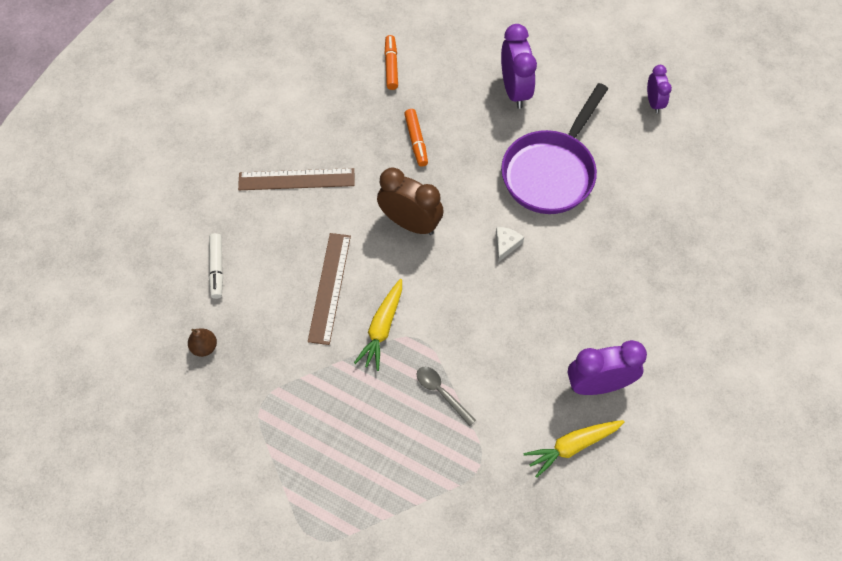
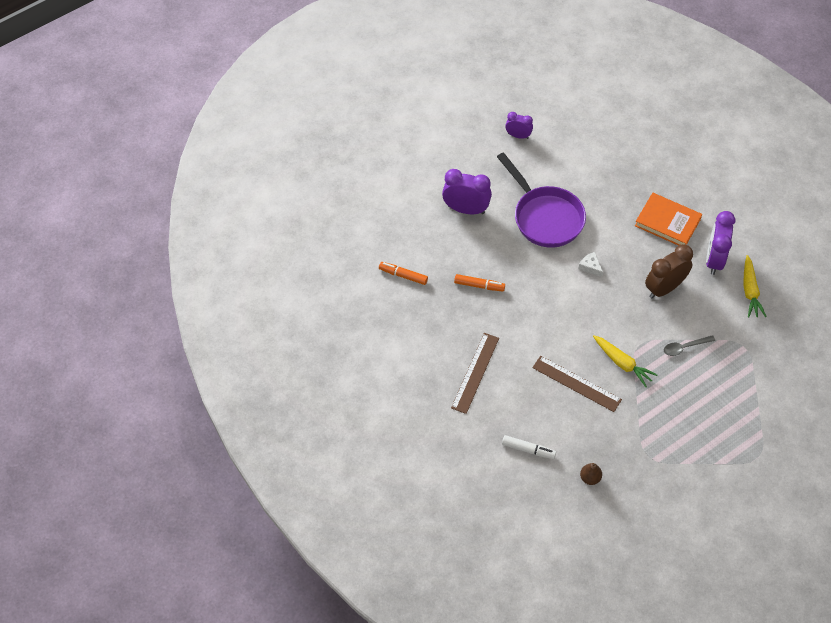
camera: 65 degrees left, 5 degrees down
brown clock [377,167,444,235] -> brown clock moved to [645,244,693,298]
none -> orange book [635,193,702,246]

